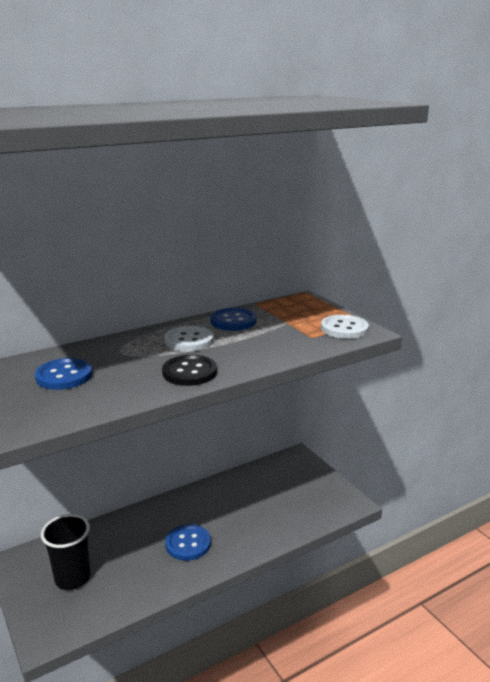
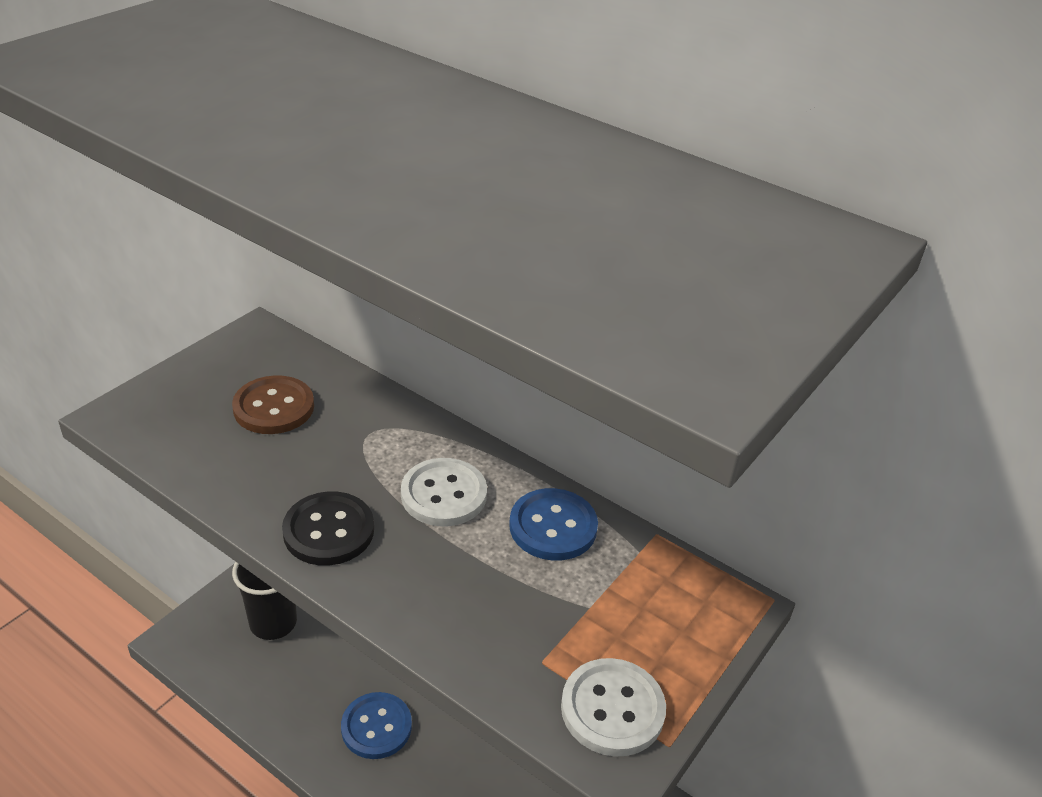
camera: 65 degrees right, 15 degrees up
blue button [35,358,93,390] -> brown button [232,375,314,434]

